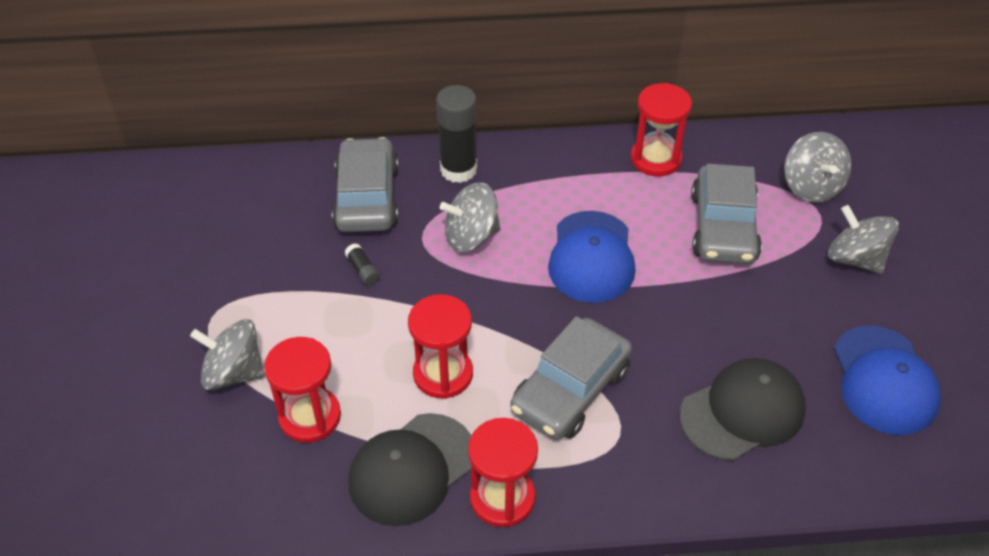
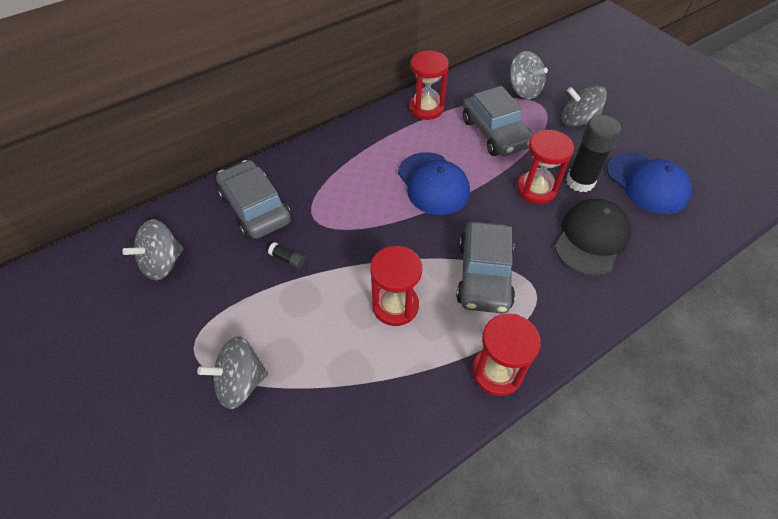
camera: 30 degrees left, 5 degrees up
red hourglass [264,337,341,443] -> red hourglass moved to [517,129,574,204]
black cap [348,413,471,526] -> none
black glue stick [436,85,477,183] -> black glue stick moved to [566,115,621,192]
grey spinning top [440,182,501,253] -> grey spinning top moved to [122,219,184,280]

